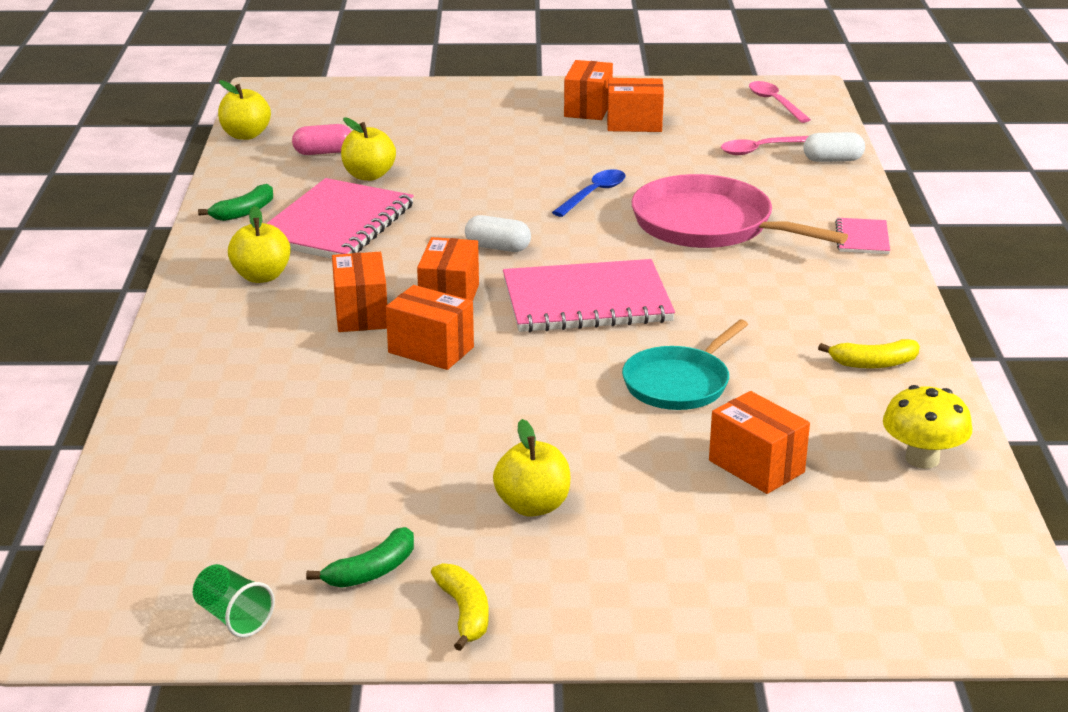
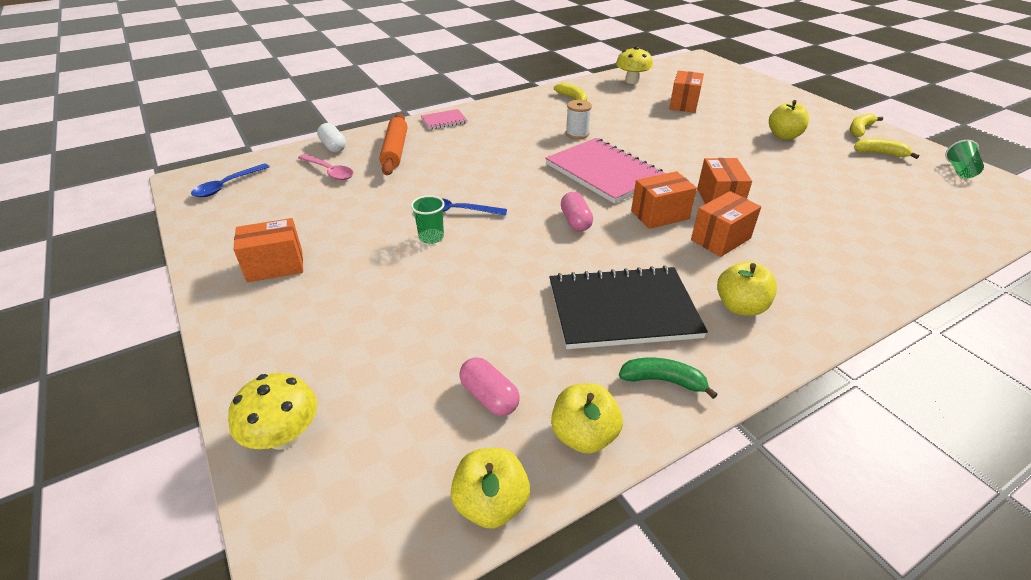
camera: 120 degrees left, 10 degrees up
pink notebook [266,178,414,259] -> black notebook [549,266,708,349]
green banana [306,527,414,588] -> yellow banana [854,138,919,159]
yellow apple [341,117,396,181] -> yellow apple moved to [551,383,623,454]
white capsule [465,215,531,252] -> pink capsule [561,192,593,231]
orange box [607,78,664,132] -> none
turquoise pan [622,320,748,410] -> none
pink pan [631,174,848,248] -> none
pink spoon [749,81,811,123] -> blue spoon [191,163,270,197]
none -> yellow mushroom [228,373,317,450]
none -> orange rolling pin [379,113,407,175]
none -> green cup [411,195,445,244]
none -> white spool [566,100,592,139]

